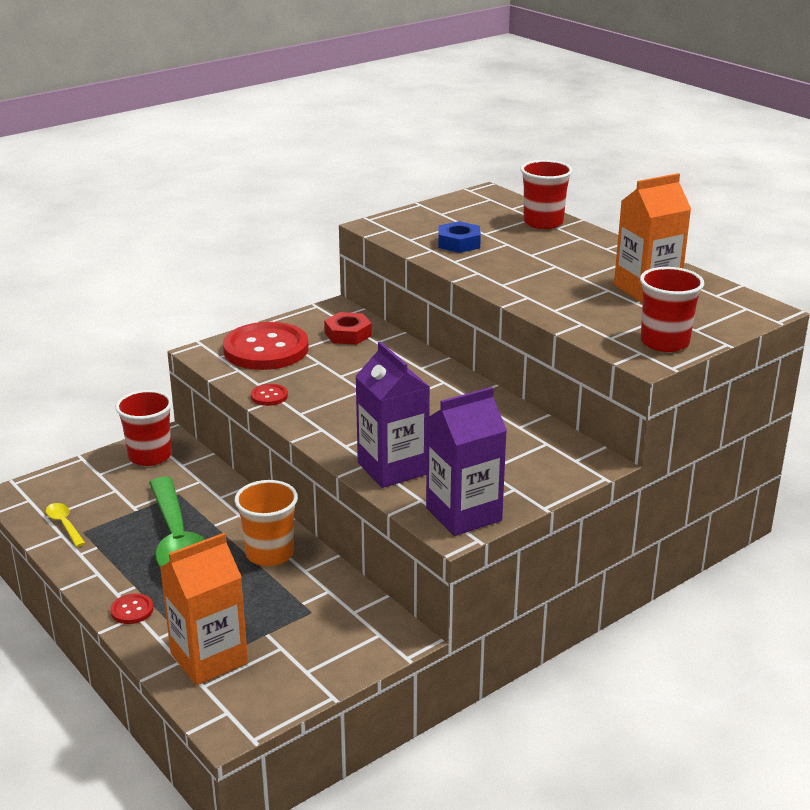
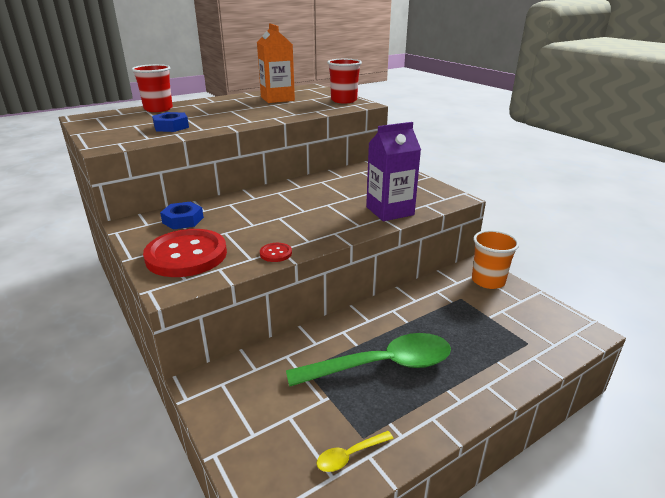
camera: 85 degrees left, 0 degrees up
red button [110,593,153,624] -> none
red cup [115,390,172,466] -> none
orange carton [160,533,248,685] -> none
orange cup [235,480,298,566] -> orange cup moved to [472,230,519,289]
red nut [324,312,372,345] -> blue nut [160,202,204,230]
purple carton [426,387,507,536] -> none

